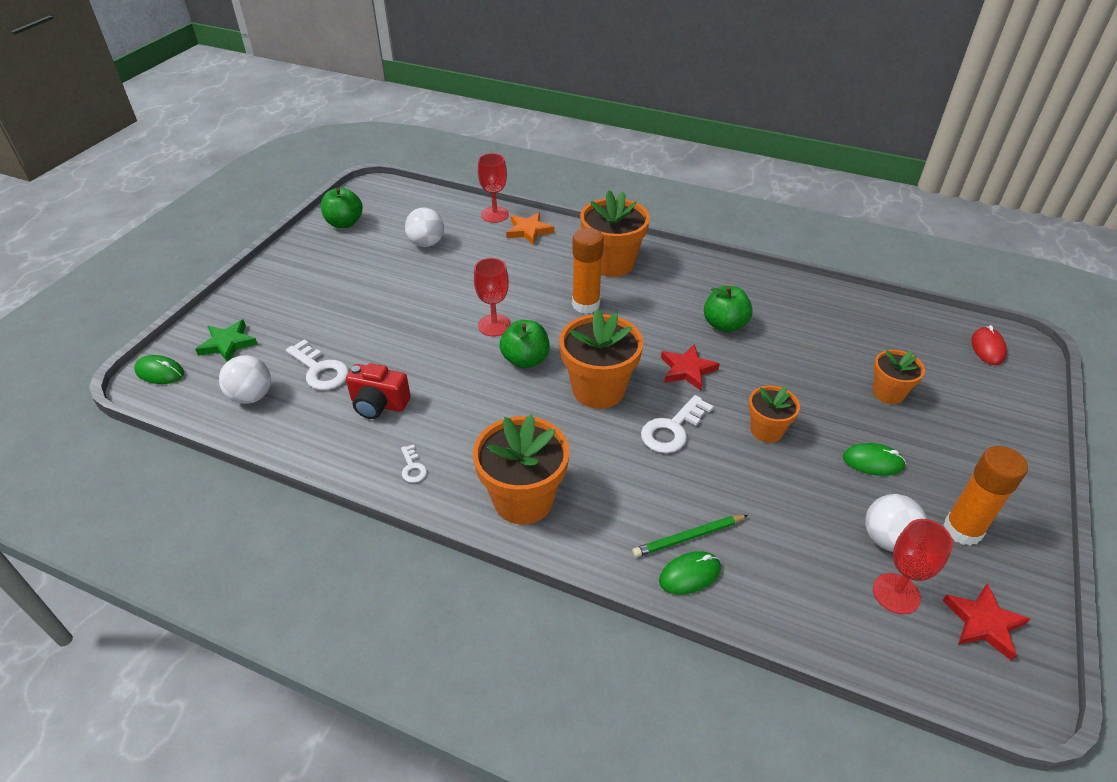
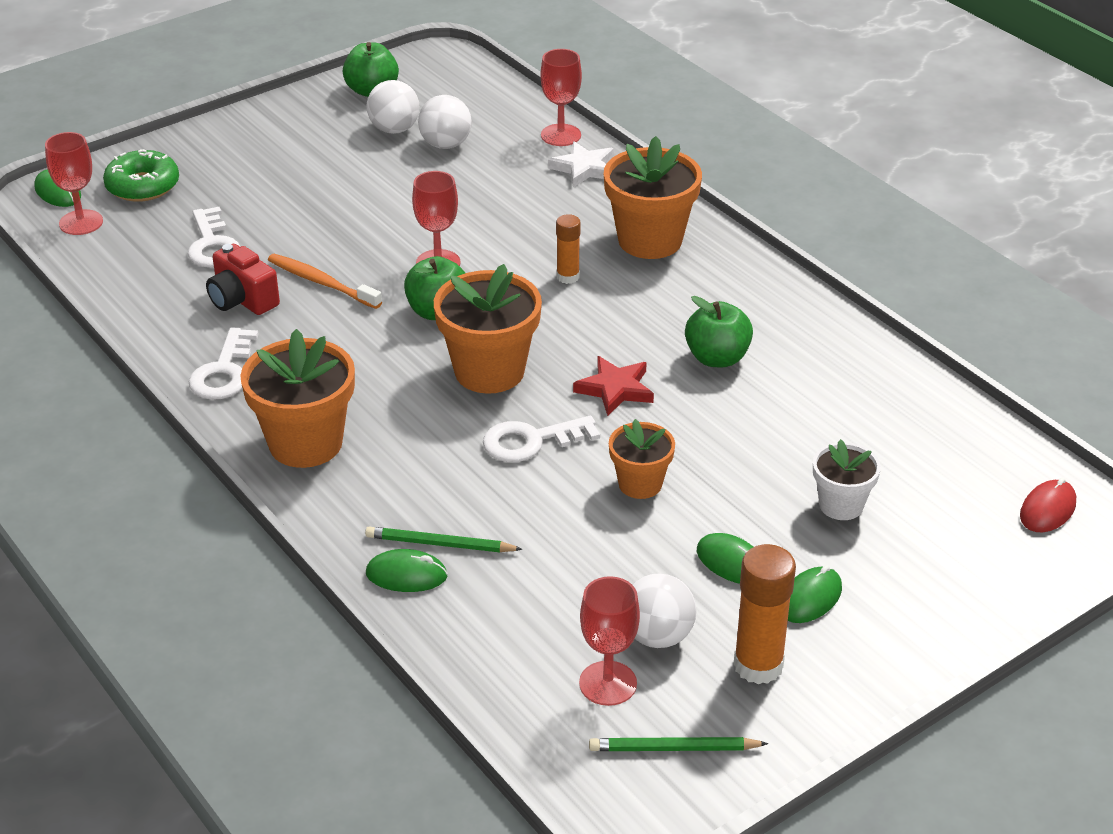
camera: 30 degrees right, 5 degrees down
green star [195,319,258,362] -> green donut [103,149,179,202]
white ball [219,355,271,404] -> white ball moved to [366,80,420,134]
white key [401,444,427,483] -> white key [189,327,259,400], size x1.89
orange star [506,212,554,245] -> white star [548,141,614,187]
orange glue stick [572,228,604,314] -> orange glue stick [556,214,581,284], size x0.59
orange flower pot [873,350,925,404] -> white flower pot [813,439,881,520]
red star [942,583,1030,661] -> green pencil [589,737,768,751]
none -> red goblet [45,132,103,235]
none -> orange toothbrush [268,254,382,309]
none -> green mouse [788,565,842,623]

